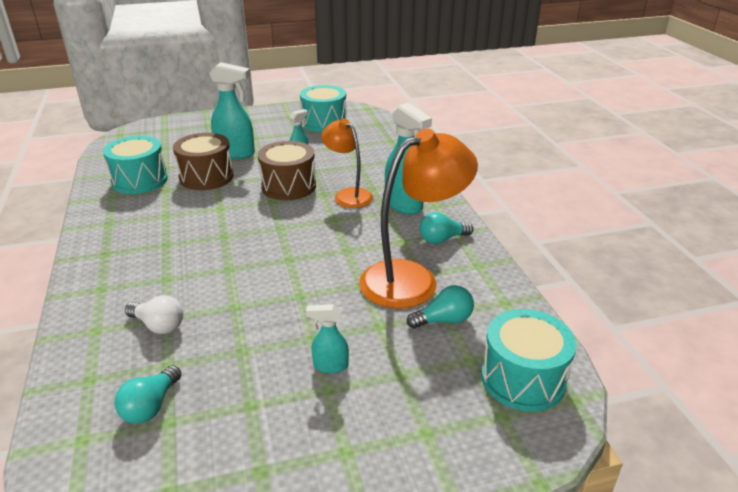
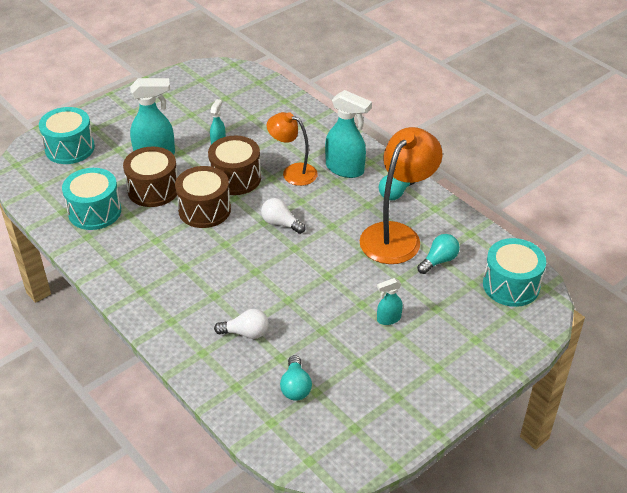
camera: 25 degrees left, 10 degrees up
turquoise drum [300,85,347,132] -> turquoise drum moved to [39,107,95,164]
none -> brown drum [175,166,231,228]
none -> white light bulb [261,198,306,234]

